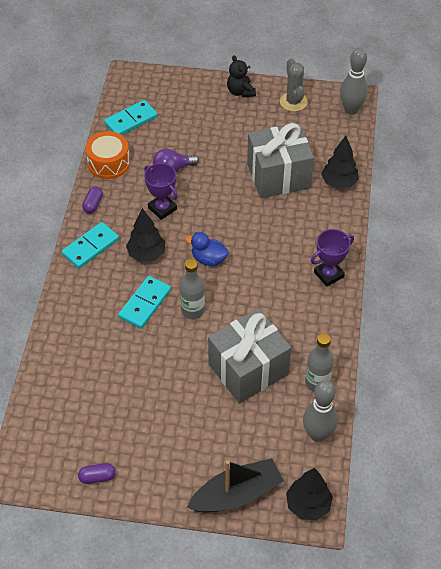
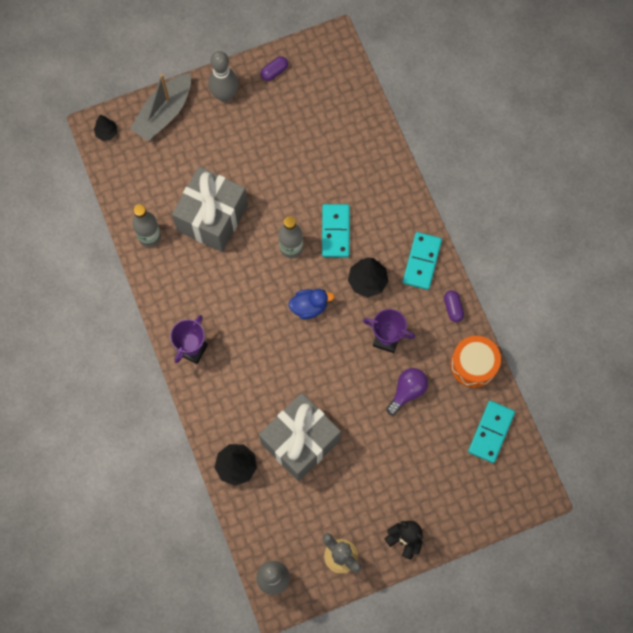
camera: 150 degrees right, 20 degrees up
black boat [187,458,284,513] -> grey boat [130,73,191,141]
black tree [286,468,333,520] -> black tree [94,115,118,141], size x0.61
grey bowling pin [303,380,338,442] -> grey bowling pin moved to [208,51,238,102]

